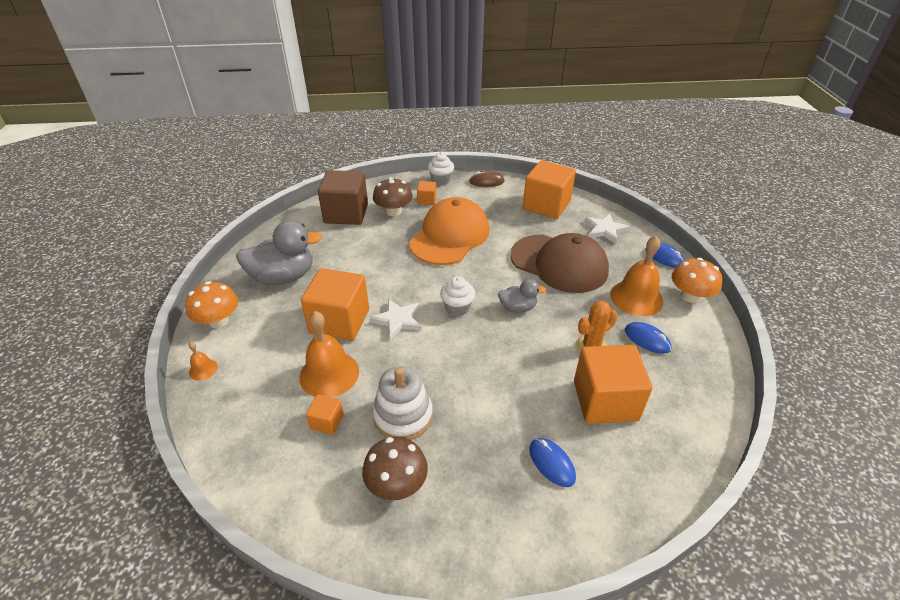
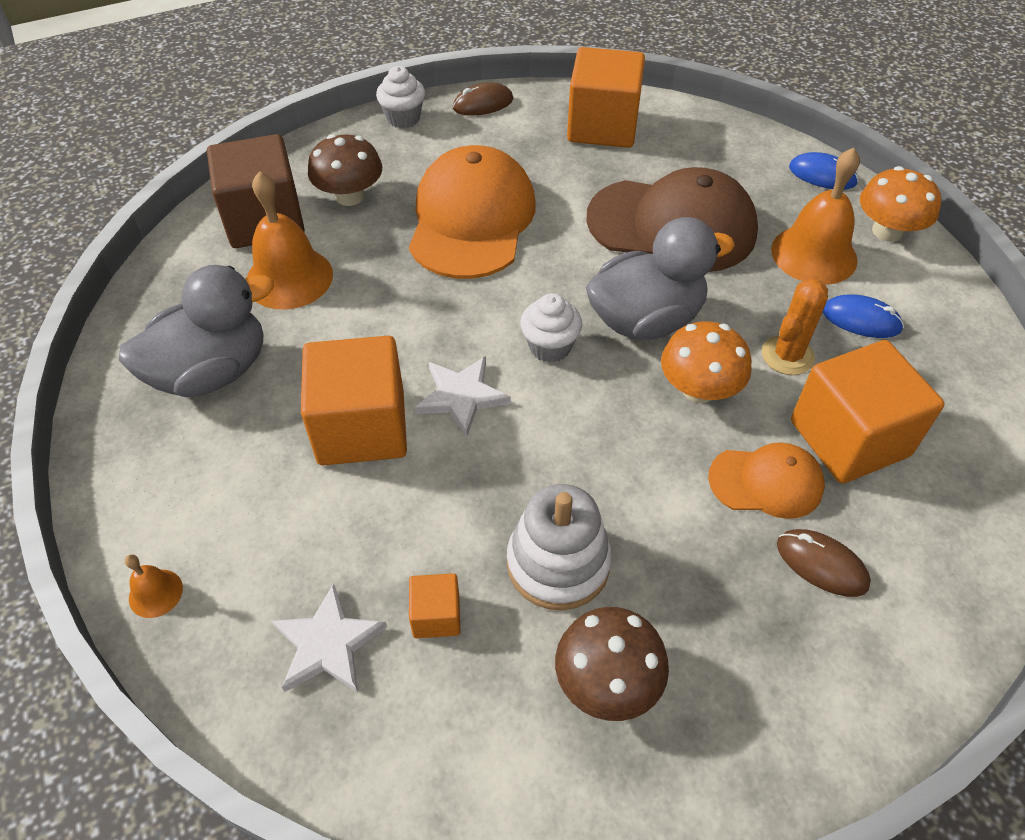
camera: 20 degrees left, 10 degrees up
orange mushroom [185,281,238,328] -> orange mushroom moved to [661,321,752,403]
orange bell [299,311,359,398] -> orange bell moved to [247,171,333,310]
orange cube [417,181,436,205] -> none
grey duck [498,279,546,313] -> grey duck [586,217,735,340], size x1.87
blue mouse [529,438,576,487] -> brown mouse [777,529,871,597]
white star [584,213,630,244] -> white star moved to [271,583,387,693]
none -> orange cap [708,442,825,519]

